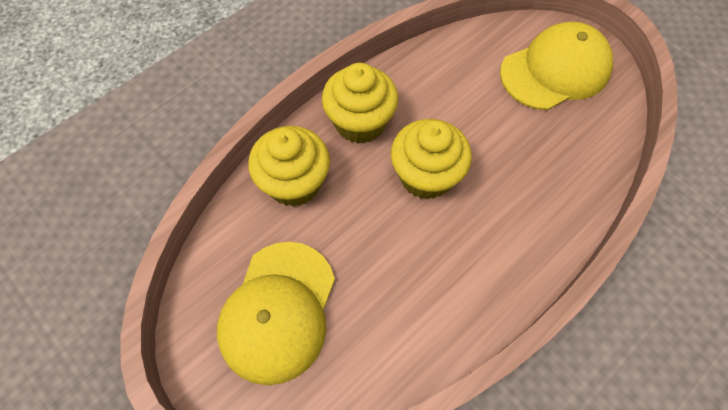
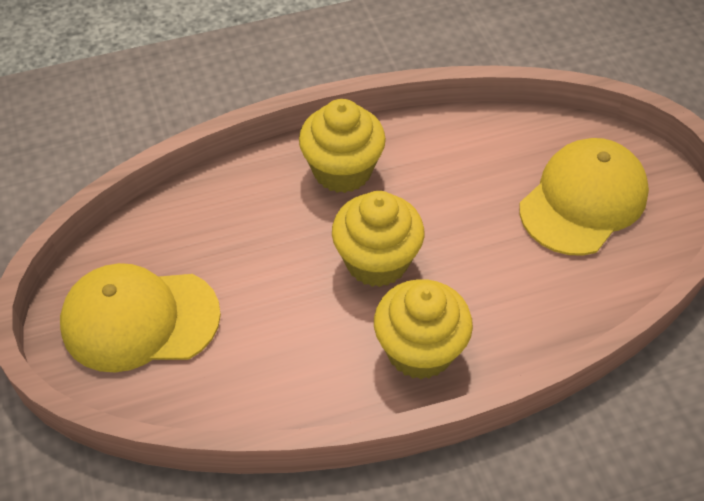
camera: 155 degrees left, 10 degrees down
yellow cupcake [248,126,330,207] -> yellow cupcake moved to [299,99,386,193]

